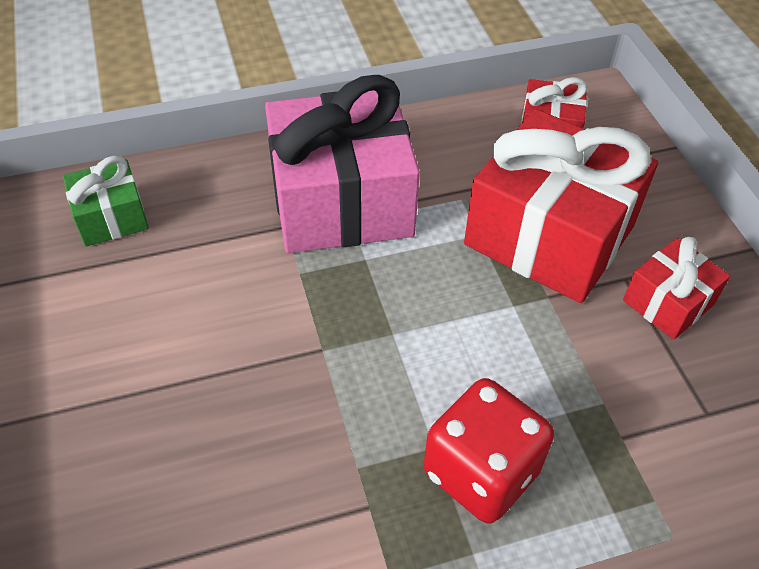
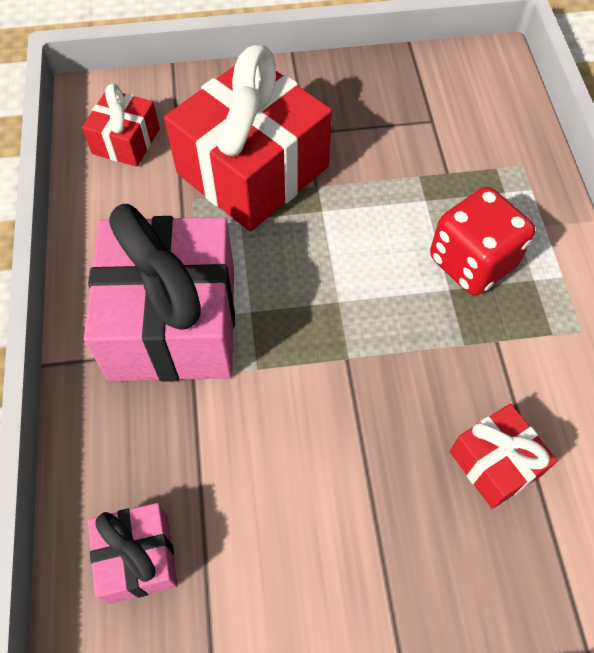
camera: 80 degrees left, 10 degrees up
green gift [63,156,149,246] -> pink gift [88,503,178,604]
red gift [623,237,730,340] -> red gift moved to [450,404,557,509]

